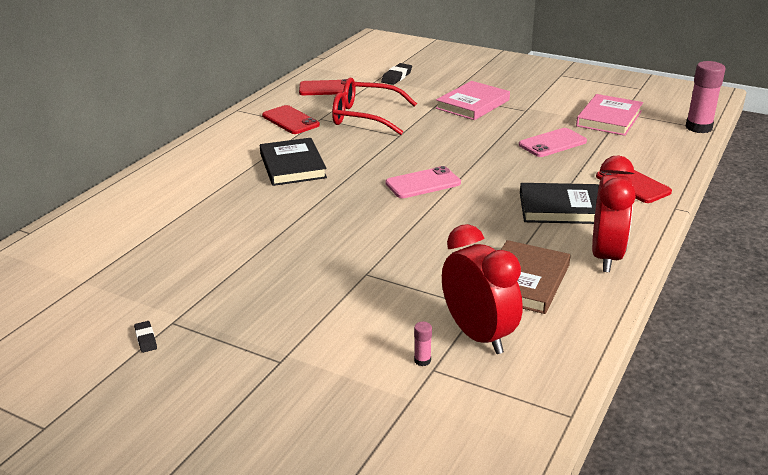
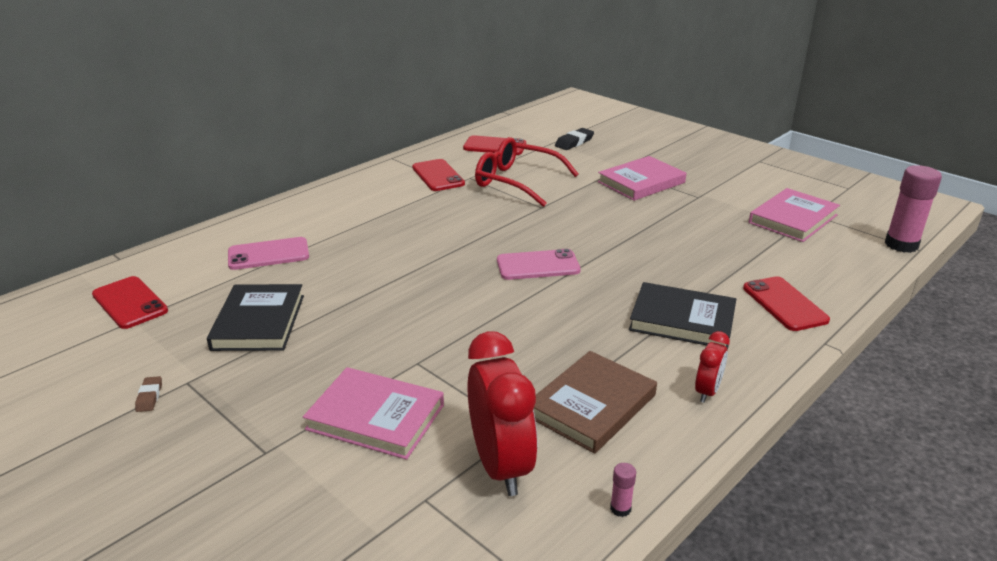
camera: 15 degrees right, 0 degrees up
black eraser [134,321,157,353] -> brown eraser [135,376,162,412]
black book [260,138,327,186] -> black book moved to [207,284,304,351]
pink glue stick [414,322,432,366] -> pink glue stick moved to [610,463,636,517]
pink phone [519,128,587,157] -> pink phone moved to [228,237,309,270]
red clock [592,155,636,272] -> red clock [695,331,730,403], size x0.51
none -> red phone [92,276,168,329]
none -> pink book [303,367,444,460]

